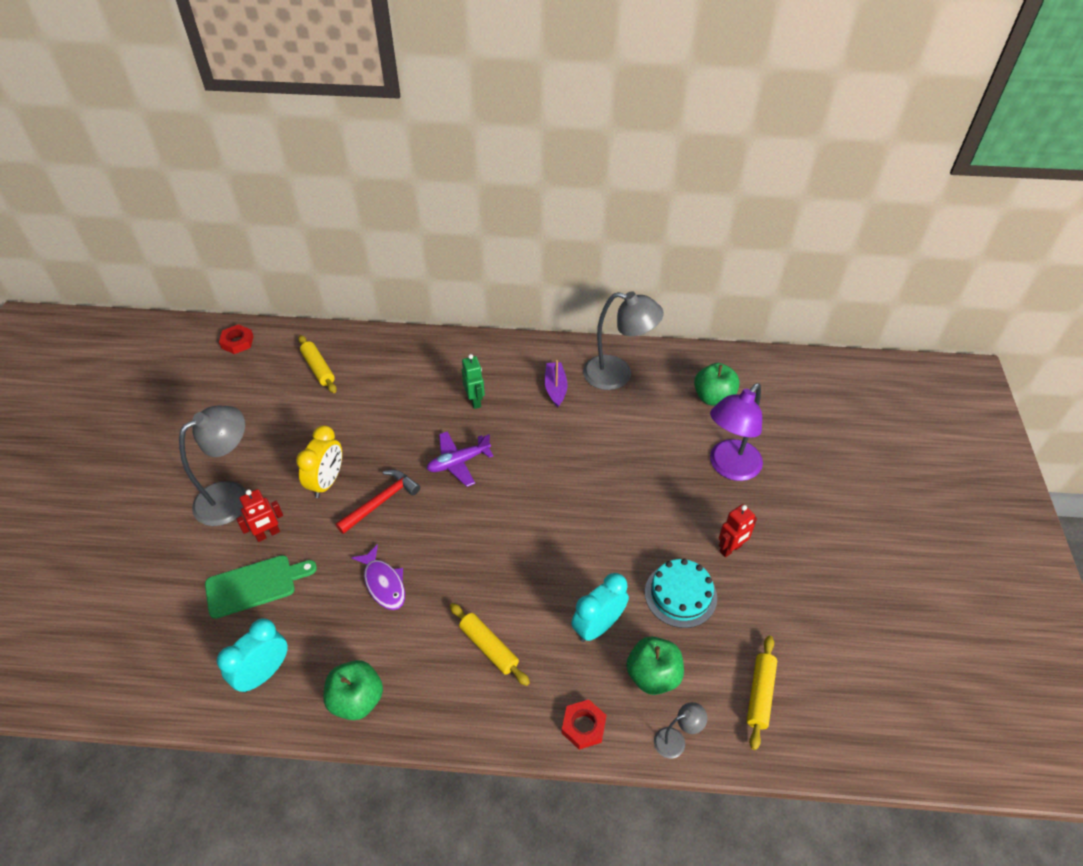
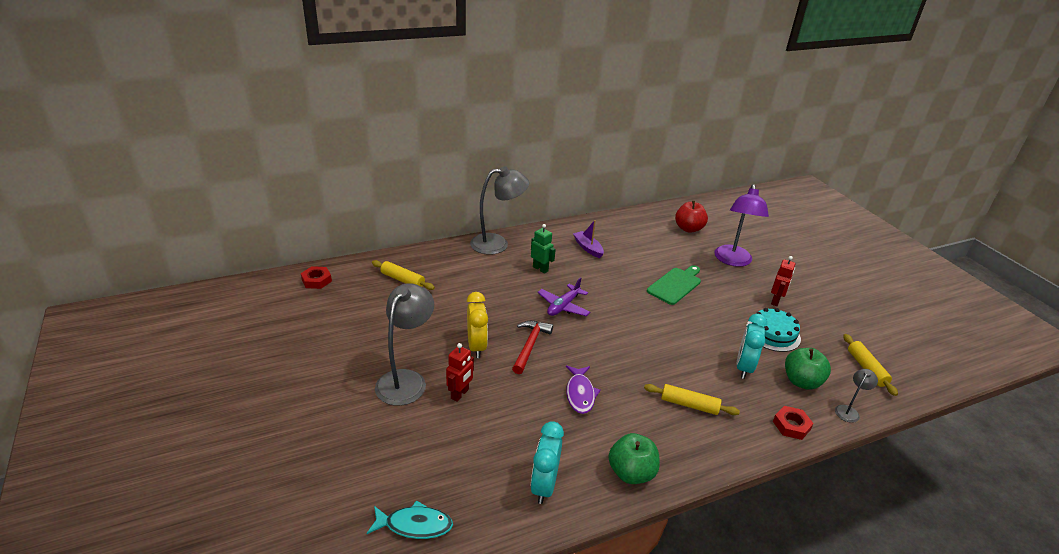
camera: 30 degrees left, 15 degrees down
green cutting board [205,555,317,619] -> green cutting board moved to [647,265,701,305]
purple fish [351,544,405,610] -> purple fish turned 60 degrees clockwise [566,365,601,414]
grey lamp [583,291,664,390] -> grey lamp moved to [470,166,529,255]
green apple [694,363,740,406] -> red apple [675,201,708,233]
none -> turquoise fish [367,500,453,539]

